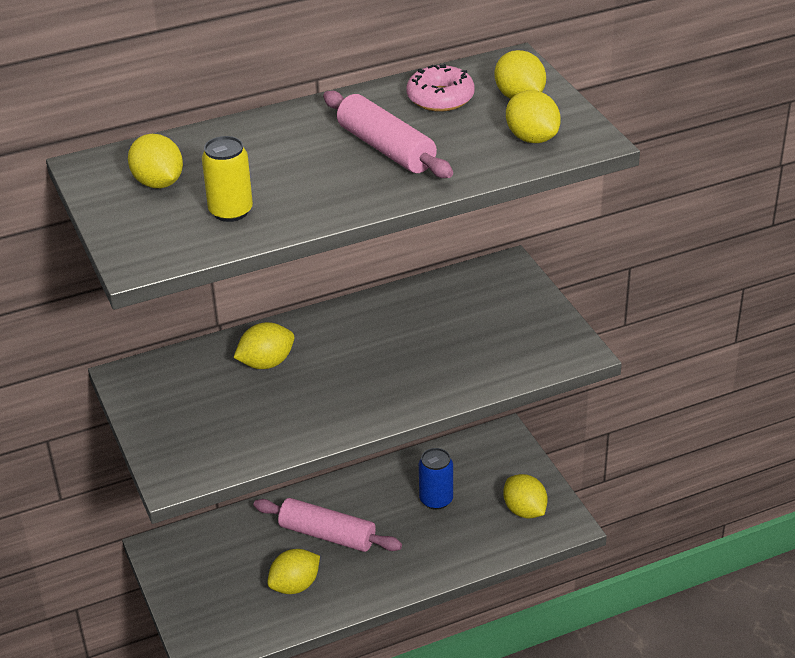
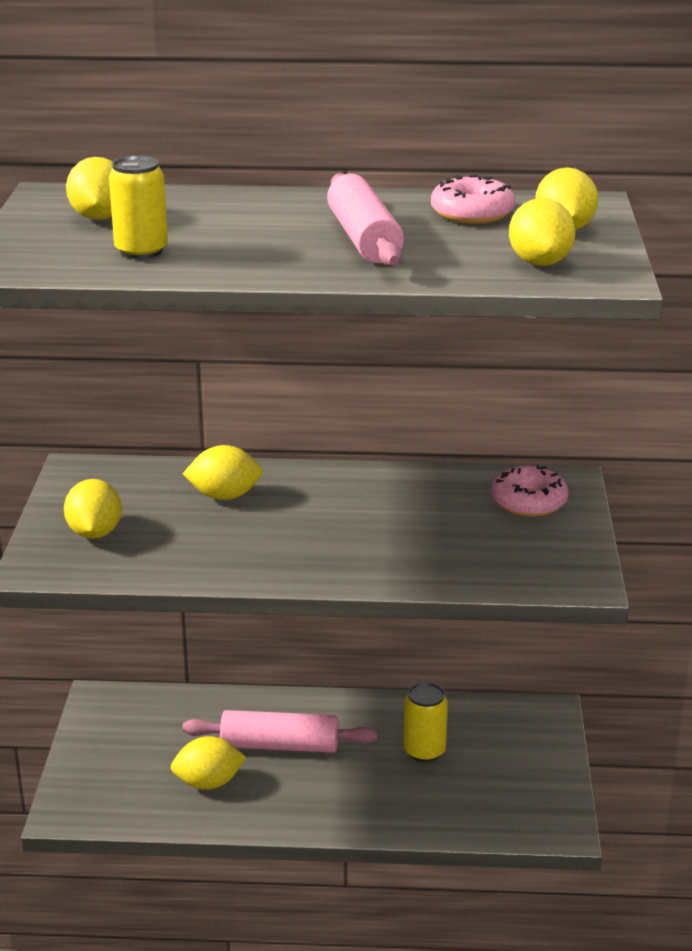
camera: 25 degrees right, 10 degrees down
pink rolling pin [254,498,402,552] -> pink rolling pin turned 45 degrees counterclockwise [182,710,377,753]
blue can [419,448,453,510] -> yellow can [404,682,448,762]
yellow lemon [503,474,548,518] -> yellow lemon moved to [64,479,122,539]
none -> pink donut [491,465,568,517]

